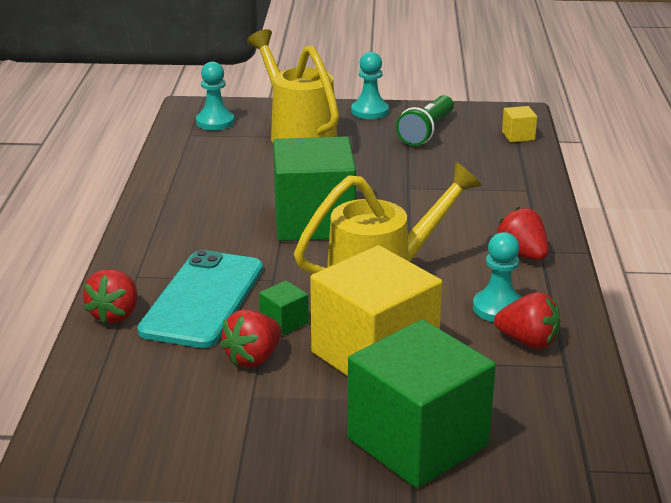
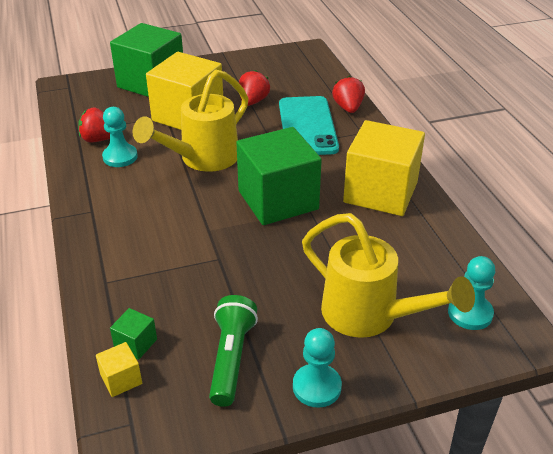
camera: 160 degrees right, 10 degrees up
green cube [259,281,309,336] -> green cube moved to [110,308,157,360]
red strawberry [496,207,548,260] -> none
none -> yellow cube [343,120,425,216]

